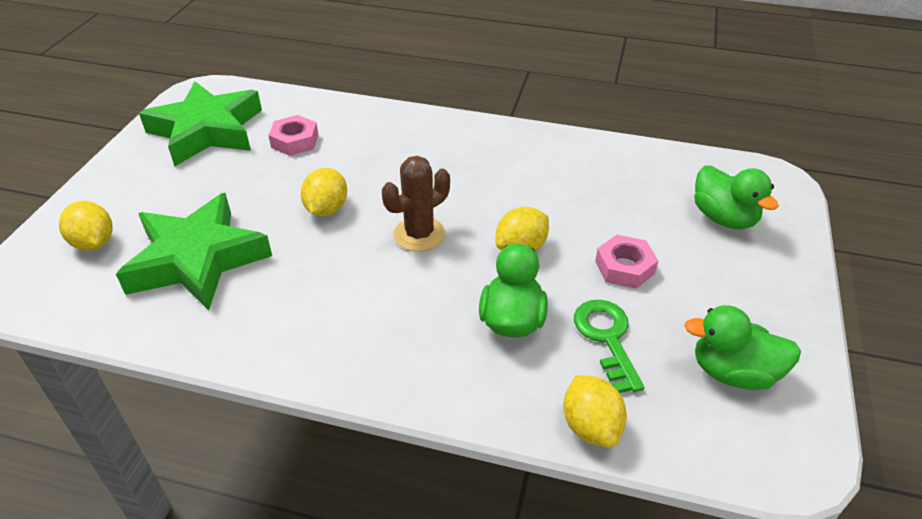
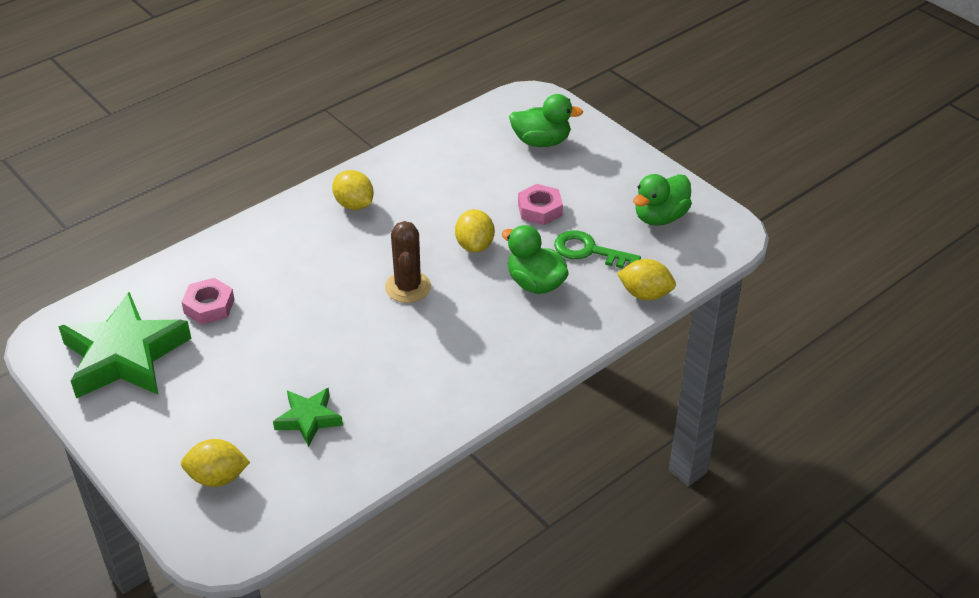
camera: 55 degrees left, 0 degrees up
green star [116,193,272,311] -> green star [273,388,343,447], size x0.51
yellow lemon [301,168,347,216] -> yellow lemon moved to [332,170,374,210]

